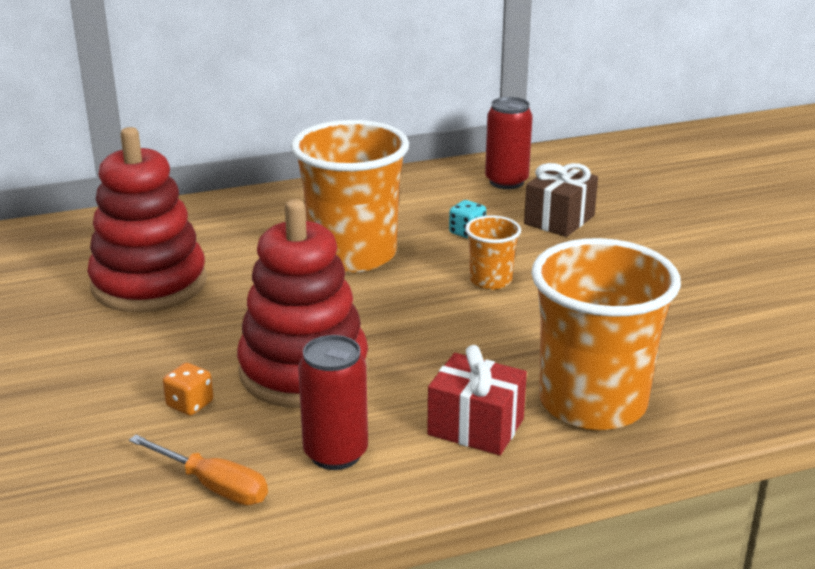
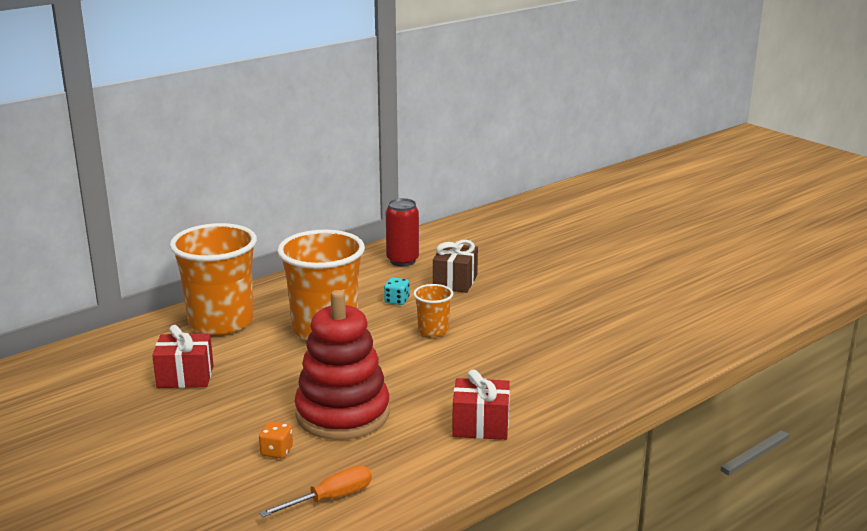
camera: 20 degrees left, 5 degrees down
red stacking toy [87,127,207,312] -> red gift [152,325,214,388]
orange screwdriver [129,435,268,505] -> orange screwdriver turned 45 degrees counterclockwise [259,466,372,517]
red can [298,335,368,470] -> none
orange cup [531,238,681,430] -> orange cup moved to [170,223,257,335]

